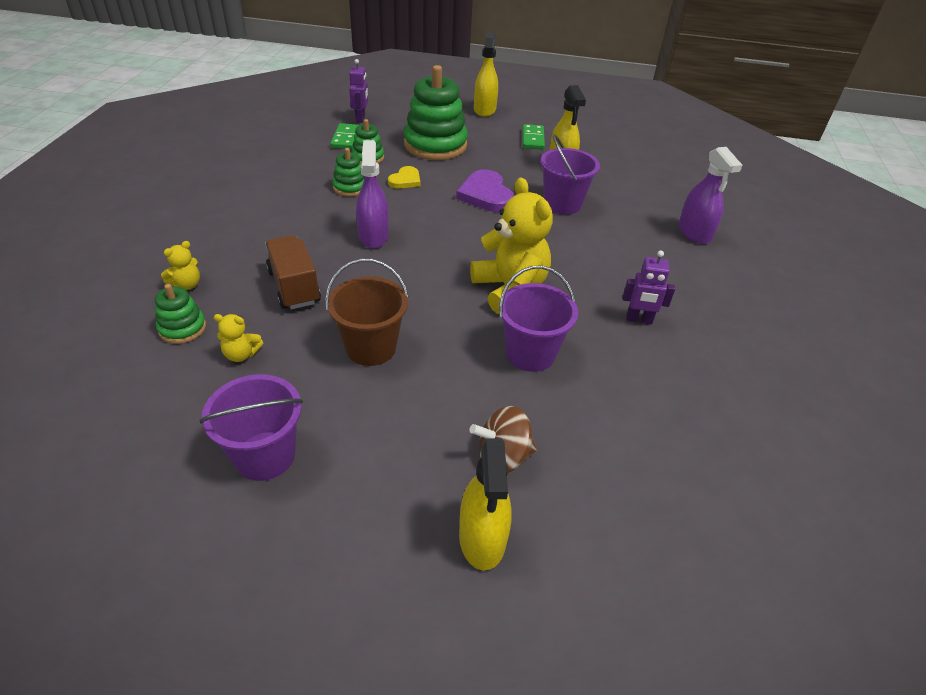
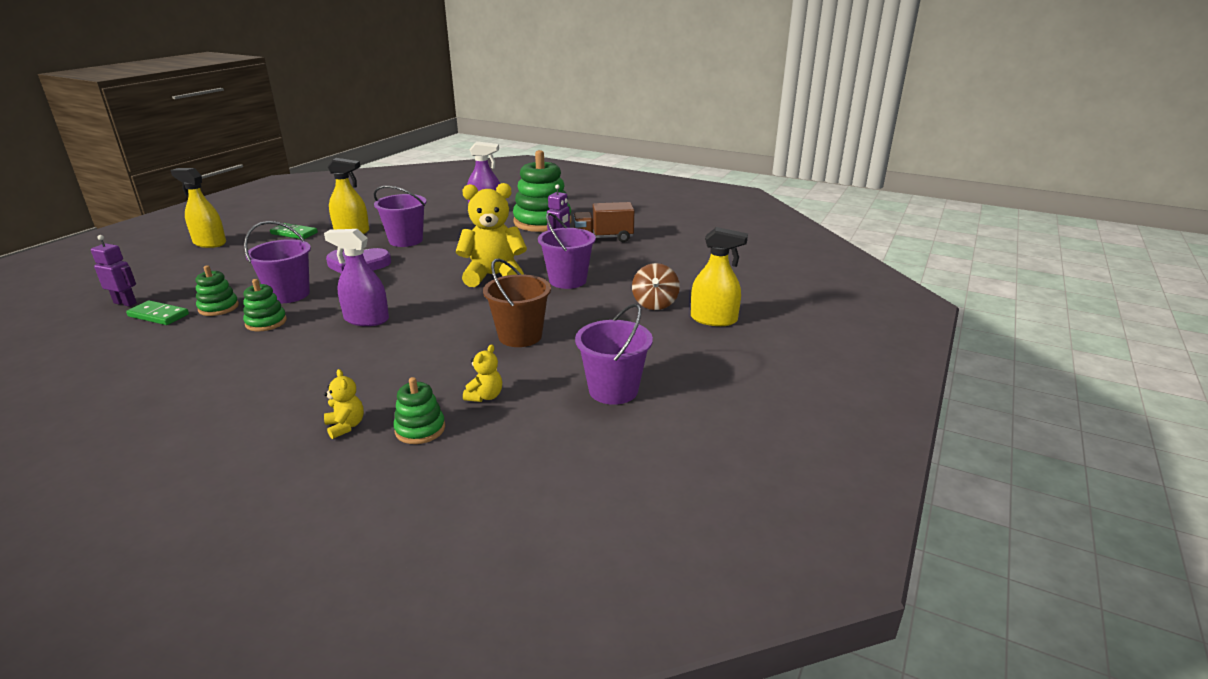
camera: 70 degrees left, 15 degrees down
brown truck [265,235,321,309] -> brown truck moved to [573,202,634,242]
yellow heart [388,166,420,189] -> purple bucket [244,221,311,303]
green stacking toy [404,65,468,160] -> green stacking toy moved to [513,150,571,232]

